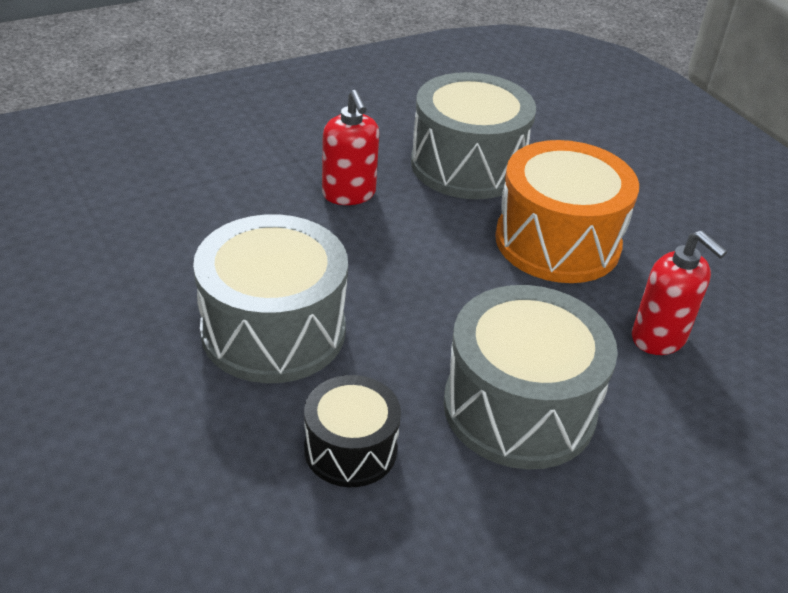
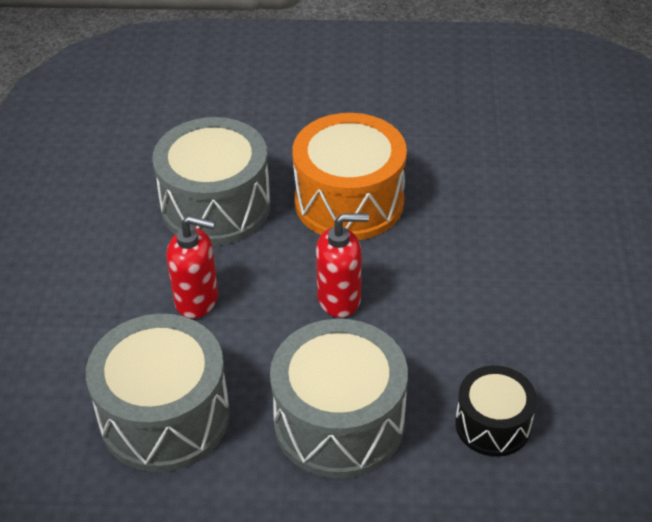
camera: 55 degrees left, 5 degrees up
grey drum [443,285,618,469] -> grey drum moved to [86,314,230,472]
red soap dispenser [632,231,727,355] -> red soap dispenser moved to [316,213,369,318]

